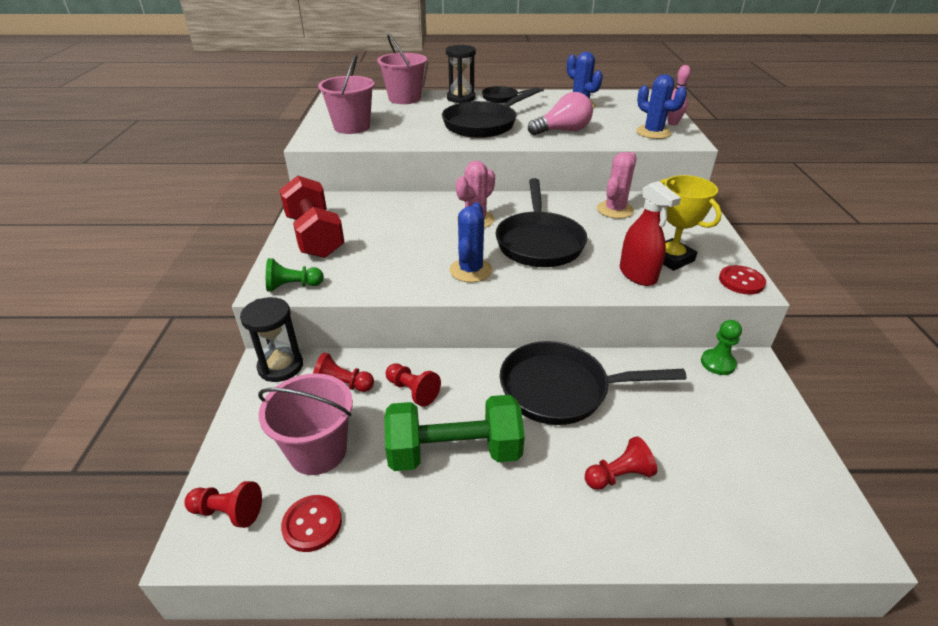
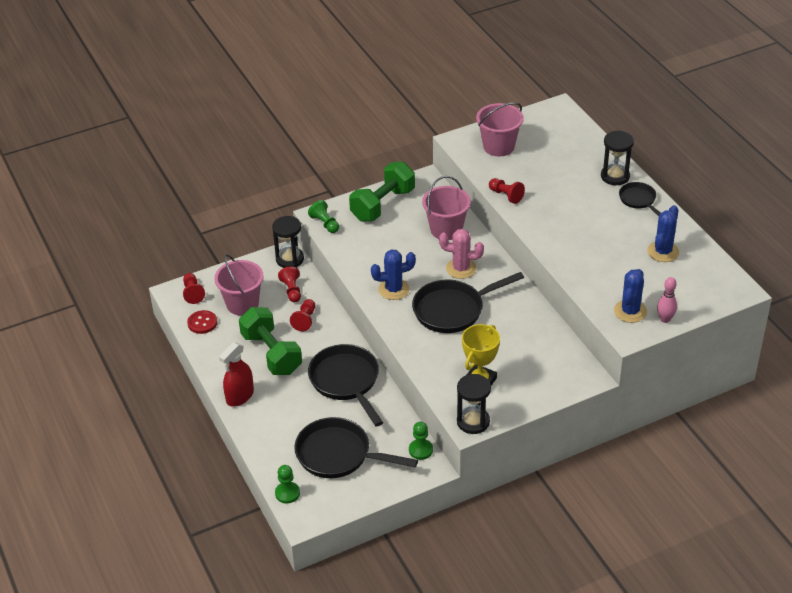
camera: 65 degrees right, 5 degrees up
red dumbbell [279,175,345,258] -> green dumbbell [349,162,415,222]
pink bucket [377,33,427,104] -> pink bucket moved to [422,176,471,240]
black pan [442,87,541,138] -> black pan moved to [294,417,418,478]
pink light bulb [528,92,593,135] -> none
red pawn [585,436,657,490] -> red pawn moved to [489,178,525,204]
pink cactus [597,152,637,219] -> none
red spray bottle [620,181,681,286] -> red spray bottle moved to [219,342,254,407]
red button [719,265,766,295] -> black hourglass [457,374,491,434]
none -> green pawn [275,465,300,503]

